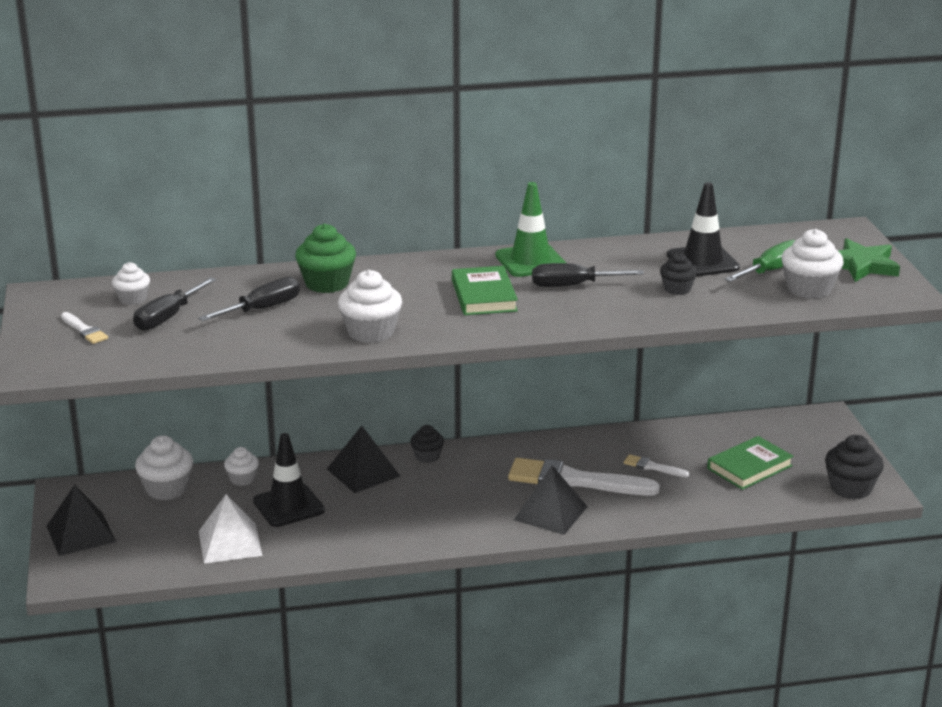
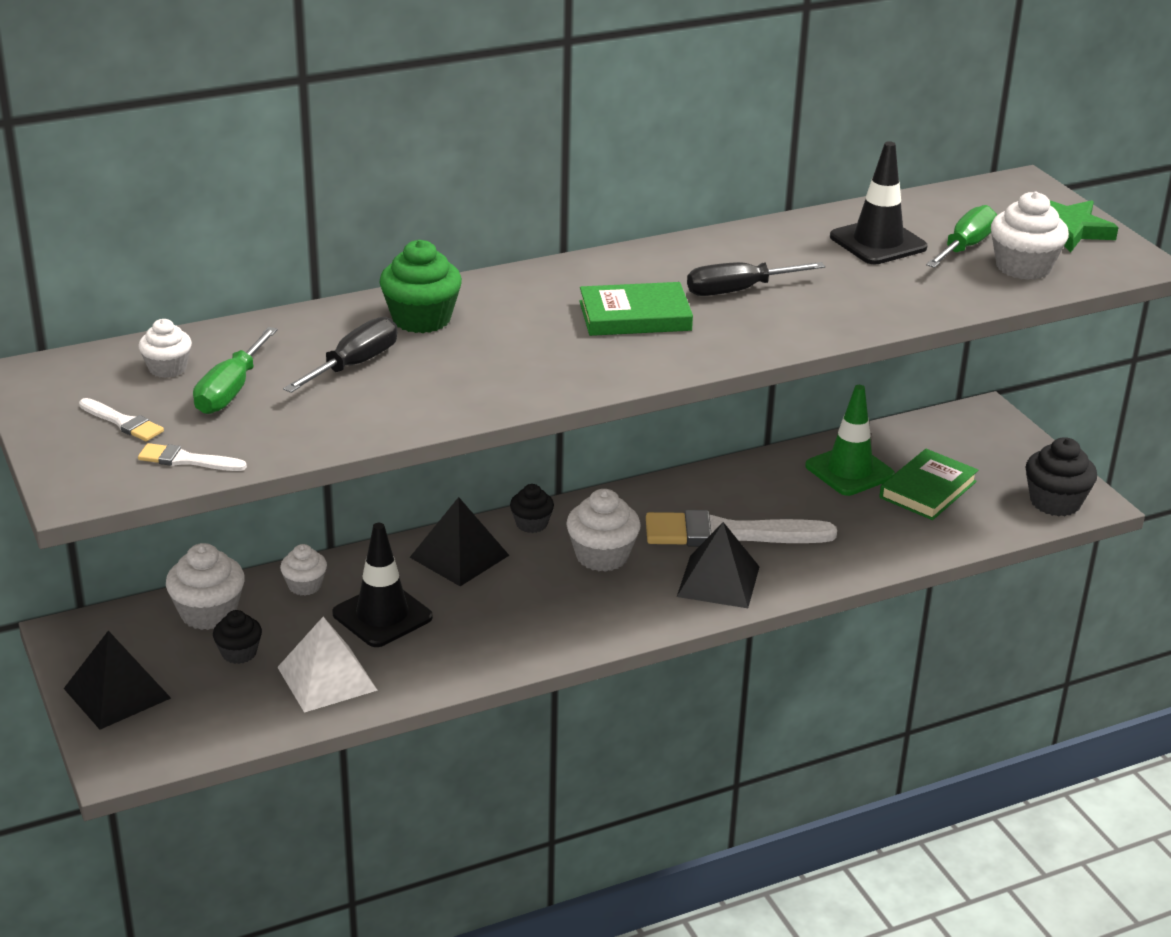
camera: 15 degrees left, 5 degrees up
black screwdriver [133,277,216,331] -> green screwdriver [193,327,278,414]
white cupcake [338,270,402,343] -> white cupcake moved to [566,489,641,572]
green book [452,266,518,315] -> green book turned 75 degrees counterclockwise [579,282,693,336]
green traffic cone [495,182,566,277] -> green traffic cone moved to [805,385,895,496]
white brush [624,454,689,477] -> white brush moved to [138,443,247,471]
black cupcake [660,253,697,295] -> black cupcake moved to [213,610,262,664]

